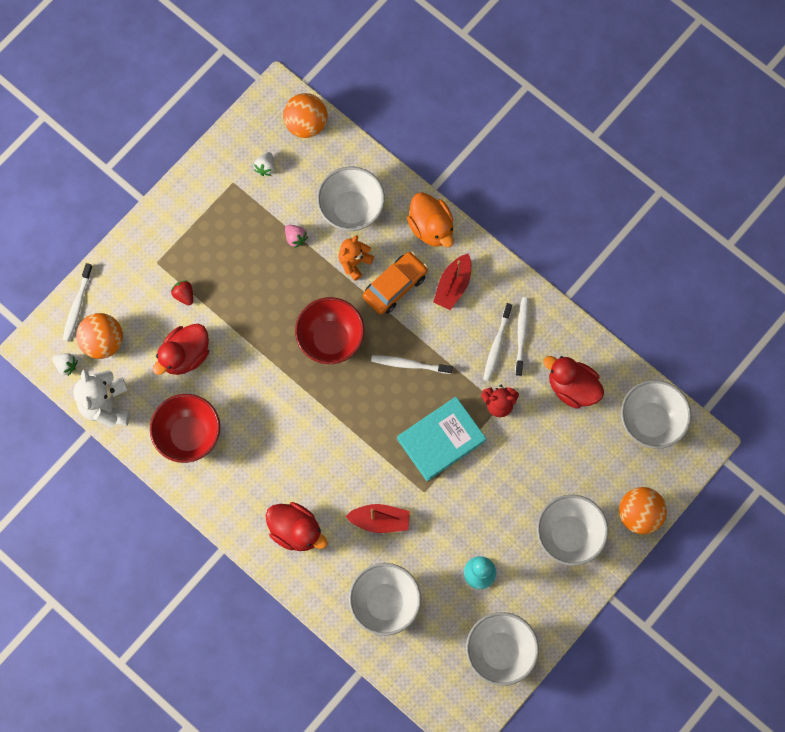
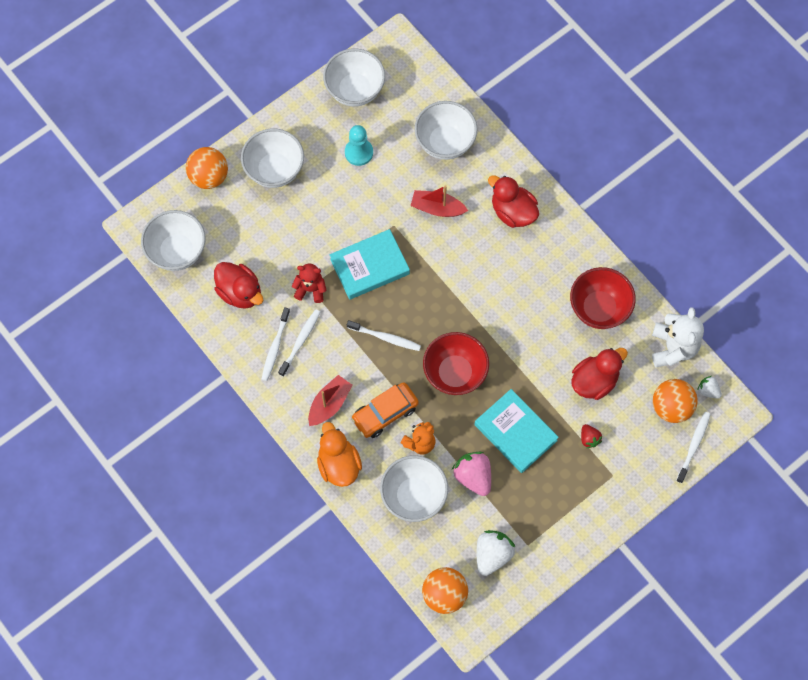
camera: 170 degrees left, 5 degrees down
white strawberry [254,152,275,176] -> white strawberry [477,530,515,576], size x1.79
pink strawberry [285,225,308,248] -> pink strawberry [452,452,491,496], size x1.79
none -> turquoise book [475,389,559,473]

